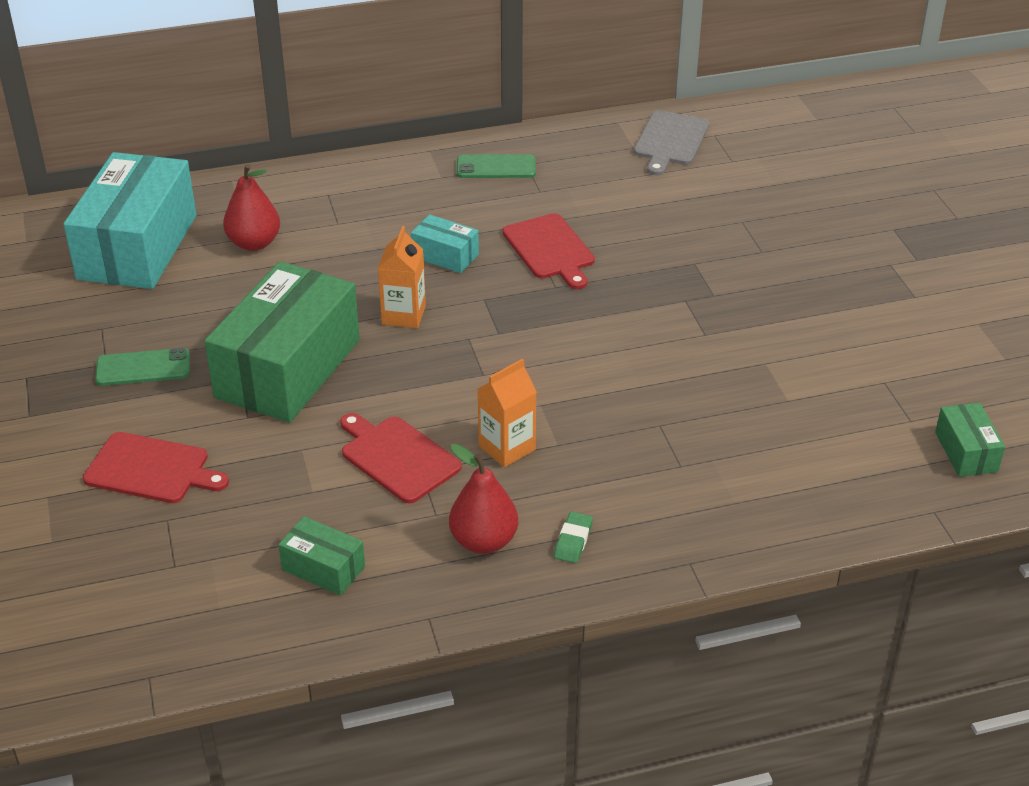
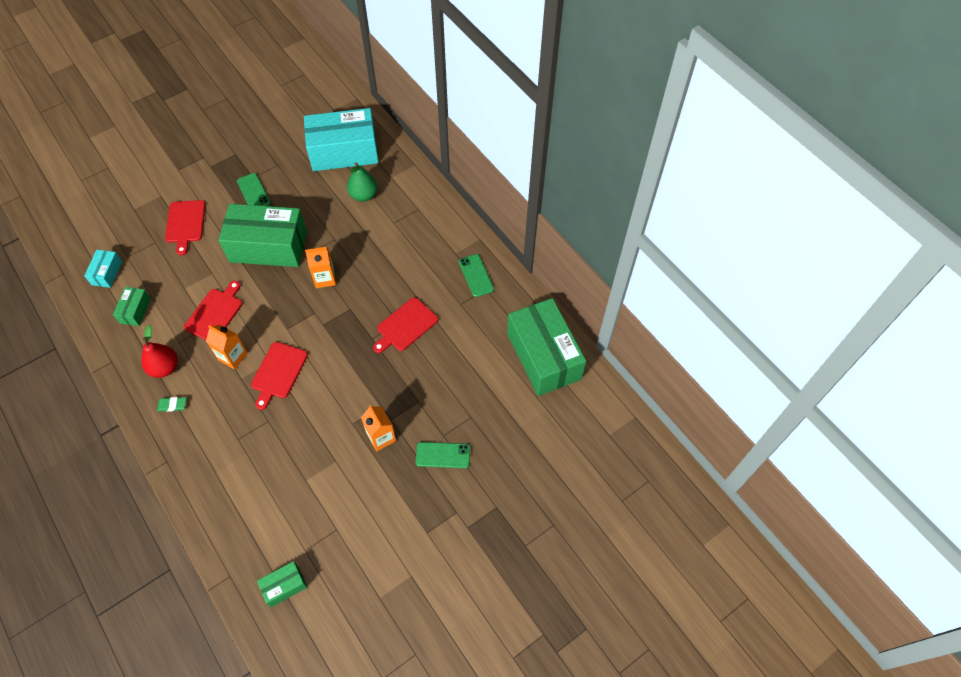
camera: 70 degrees right, 20 degrees up
red pear [223,164,280,251] -> green pear [347,162,377,201]
turquoise box [411,214,479,273] -> turquoise box moved to [84,250,122,288]
grey cutting board [634,110,709,175] -> green box [507,298,586,396]
none -> red cutting board [251,342,308,410]
none -> orange carton [361,405,396,451]
none -> green phone [416,442,470,468]

